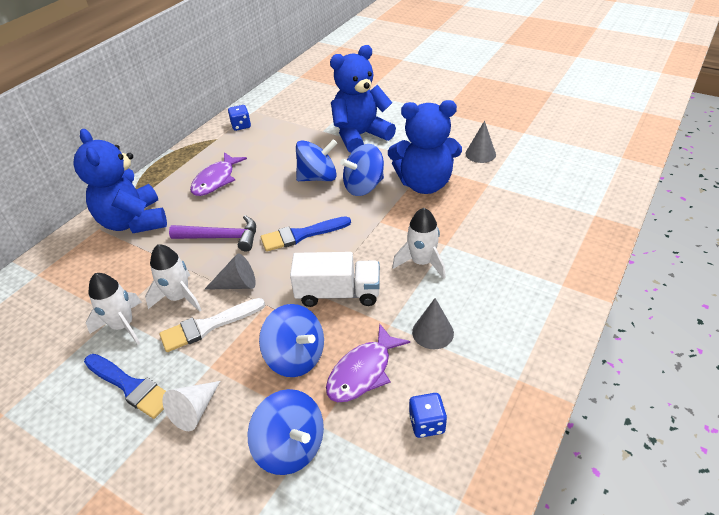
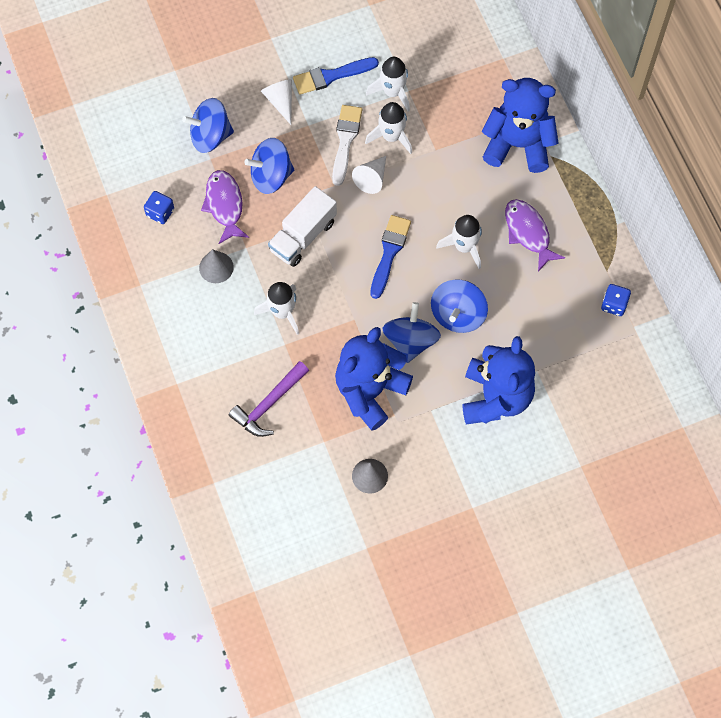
camera: 125 degrees right, 25 degrees up
purple hammer [169,215,256,251] -> purple hammer moved to [229,361,309,437]
grey cone [204,254,256,290] -> white cone [352,156,386,194]
none -> white rocket [436,215,482,269]

